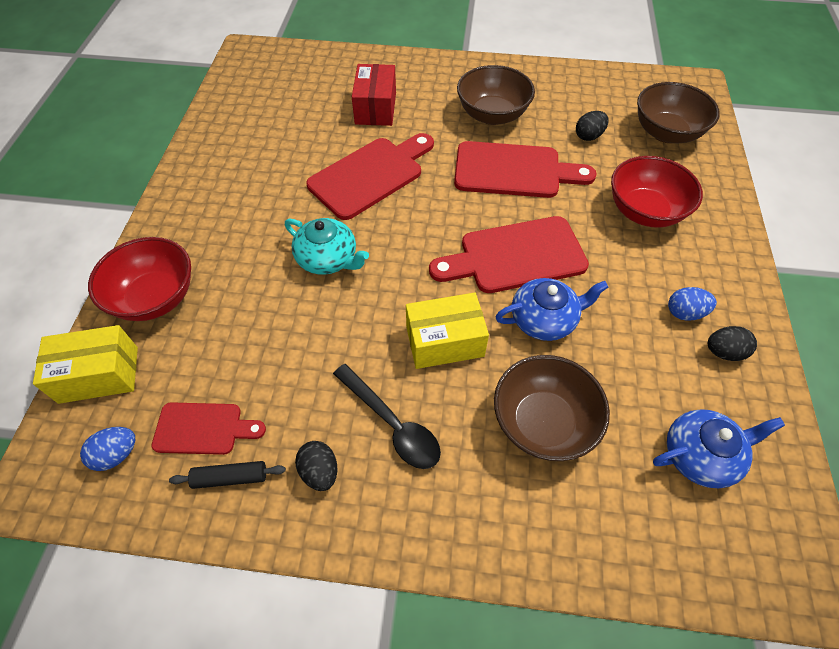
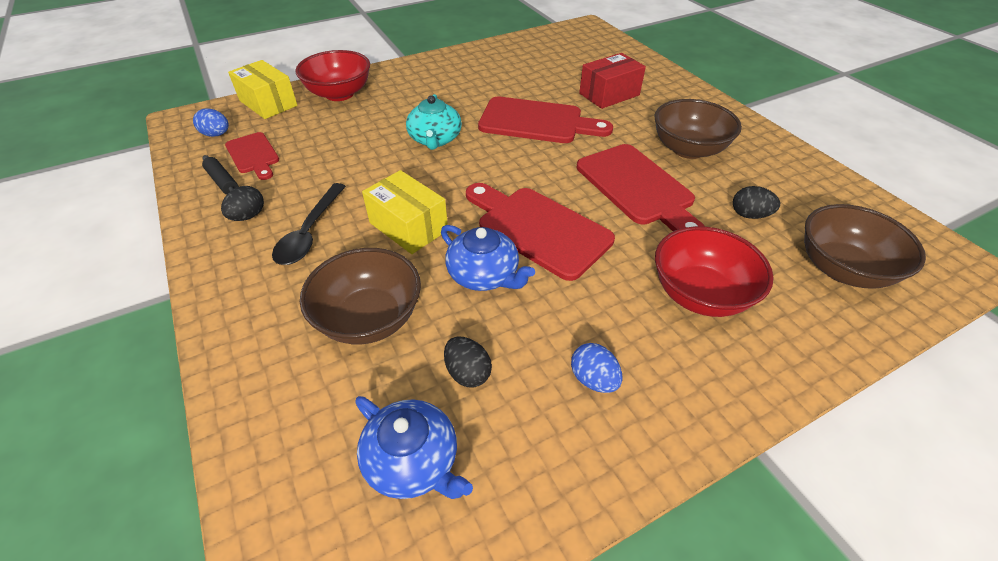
camera: 55 degrees right, 10 degrees down
black egg [708,326,757,361] -> black egg moved to [444,337,492,388]

